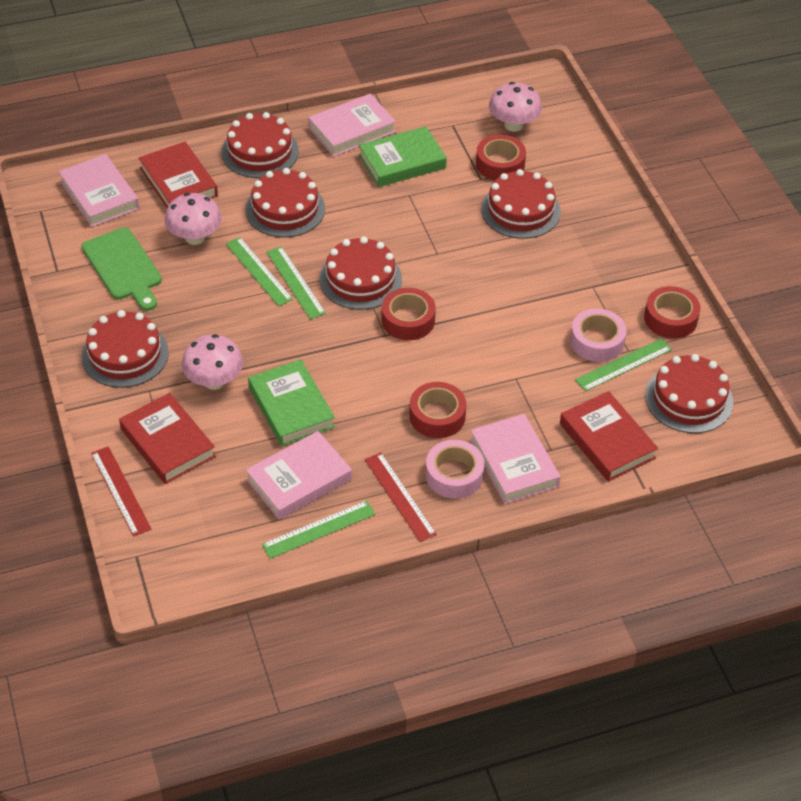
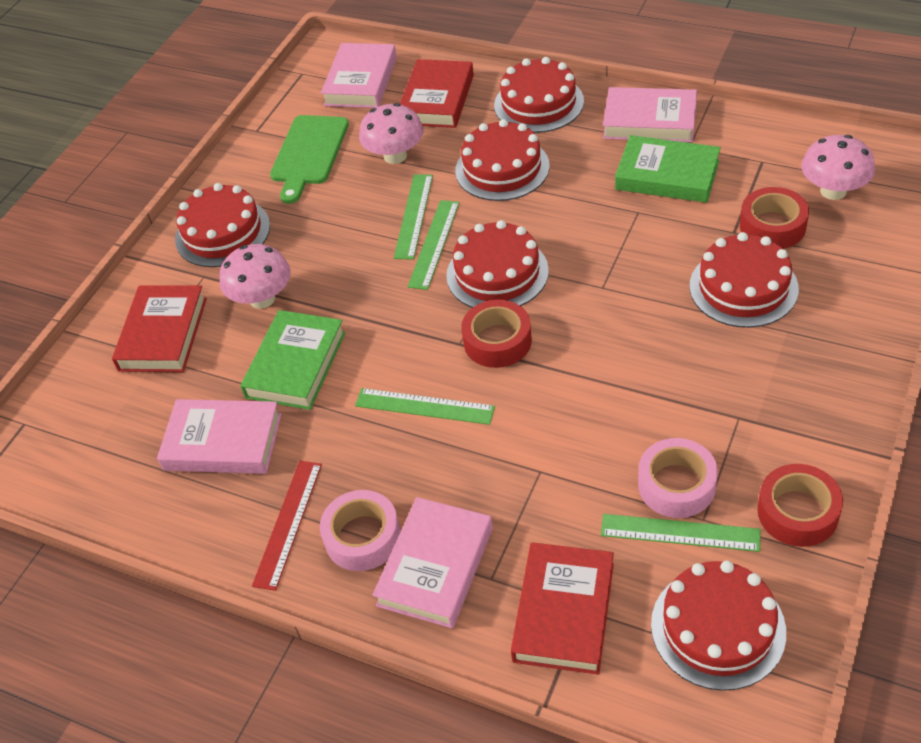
camera: 50 degrees right, 0 degrees up
red ruler [91,446,151,536] -> none
green ruler [262,500,376,559] -> green ruler moved to [355,388,495,425]
red tape [409,382,466,438] -> none

